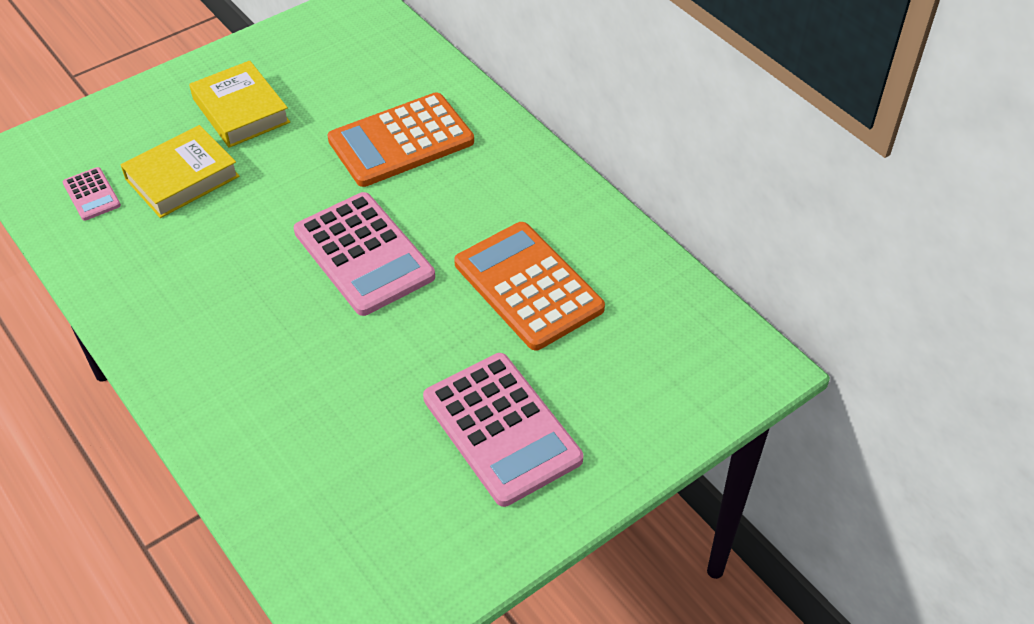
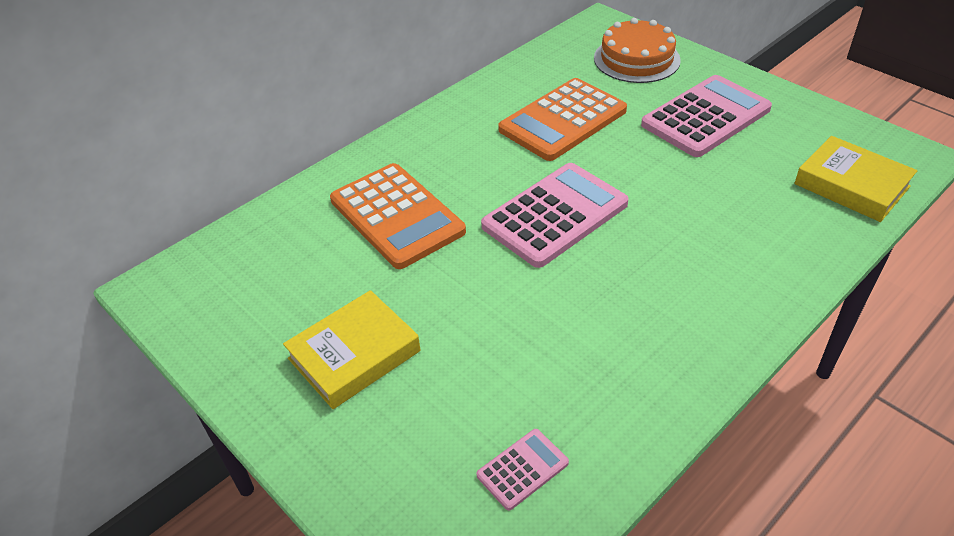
camera: 95 degrees left, 5 degrees down
yellow book [120,125,239,218] -> yellow book moved to [794,136,918,222]
none -> orange cake [594,18,681,83]

